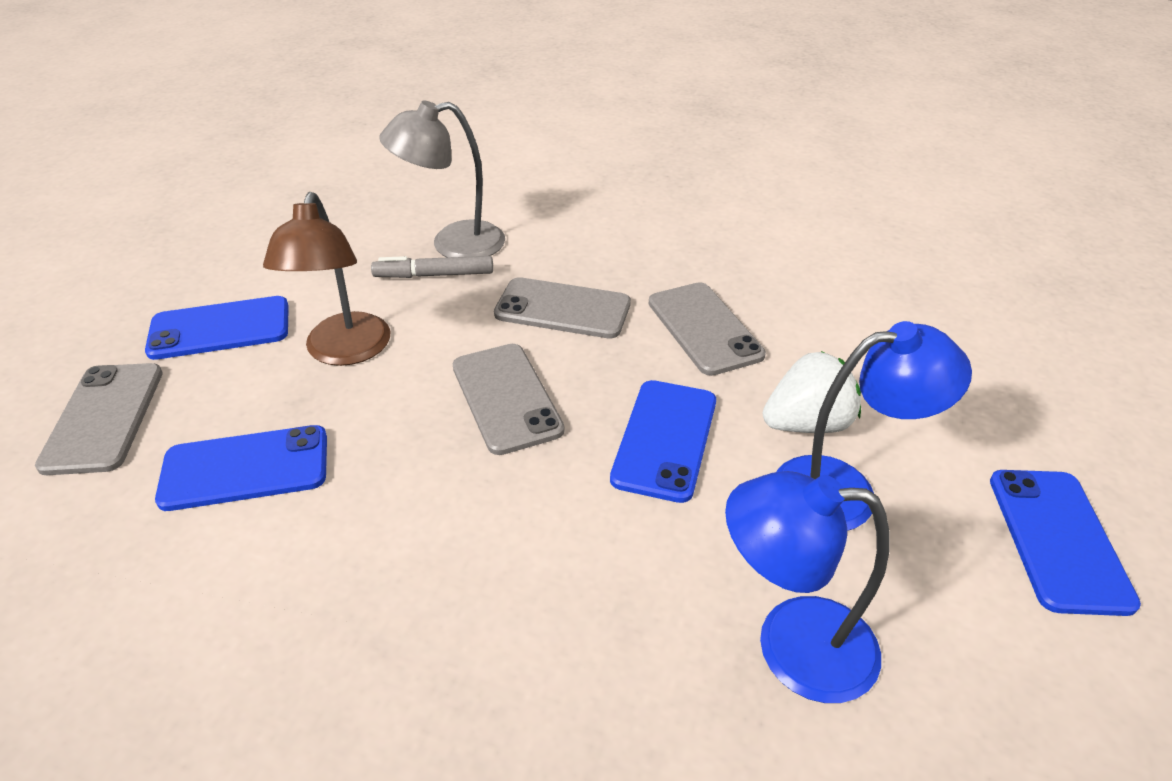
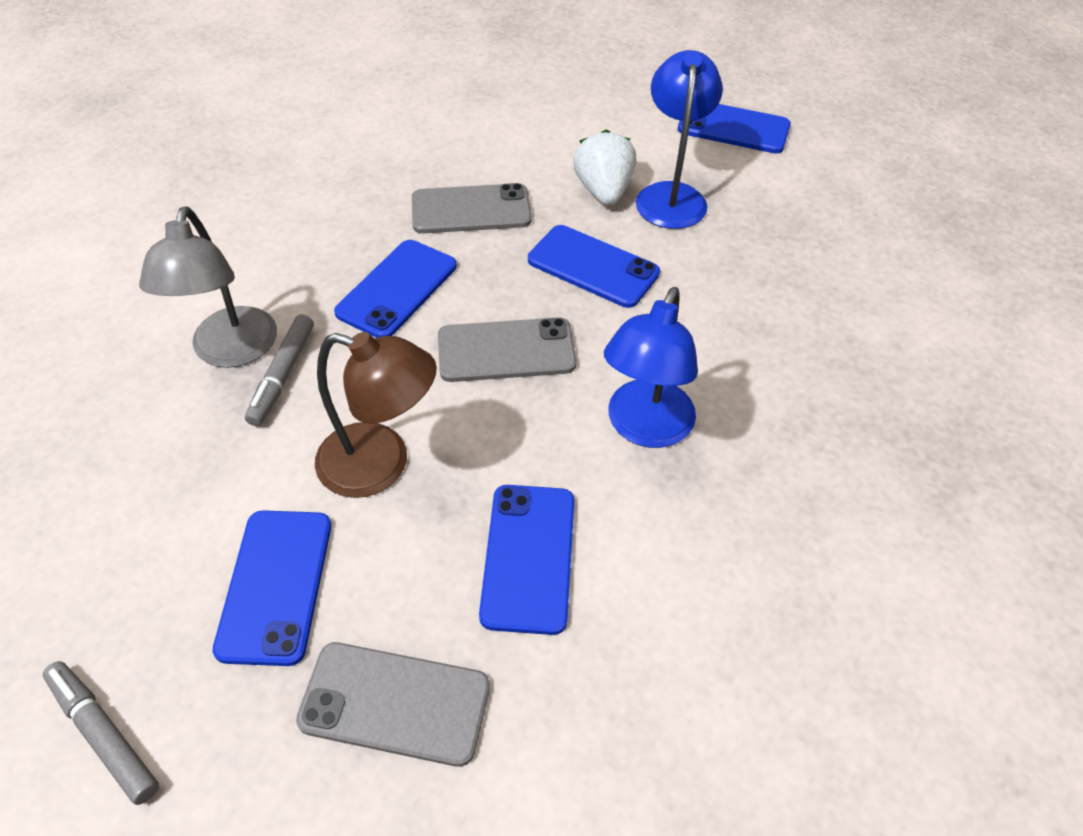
camera: 75 degrees left, 10 degrees up
grey phone [494,277,631,339] -> blue phone [334,240,457,338]
blue lamp [725,471,890,703] -> blue lamp moved to [604,287,698,448]
none -> grey marker [43,661,159,805]

